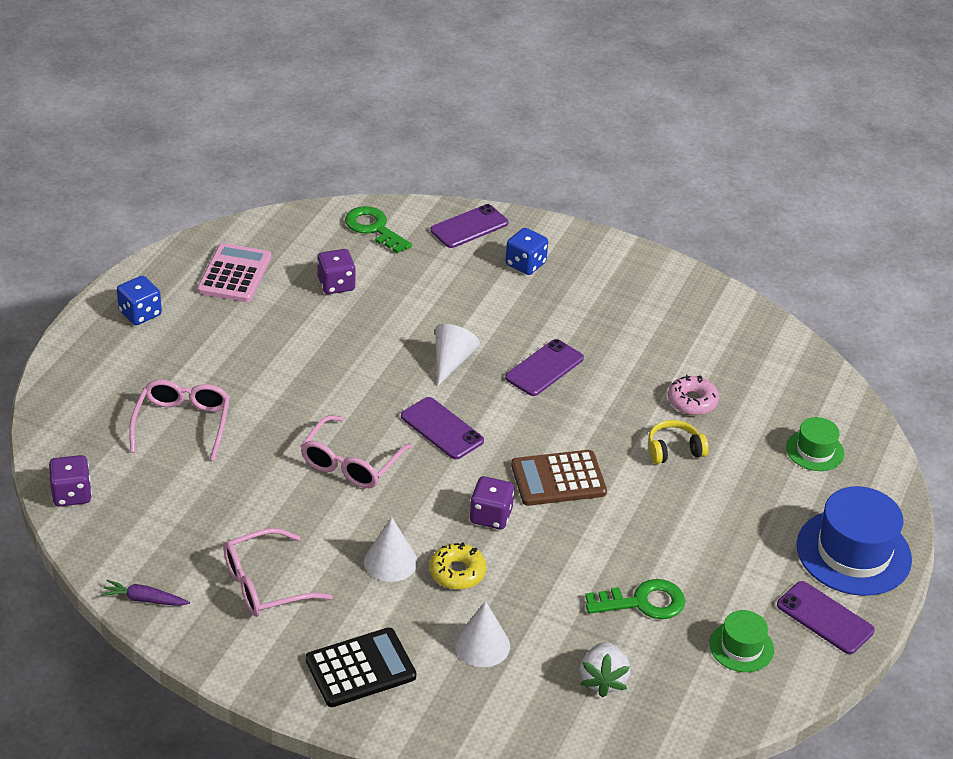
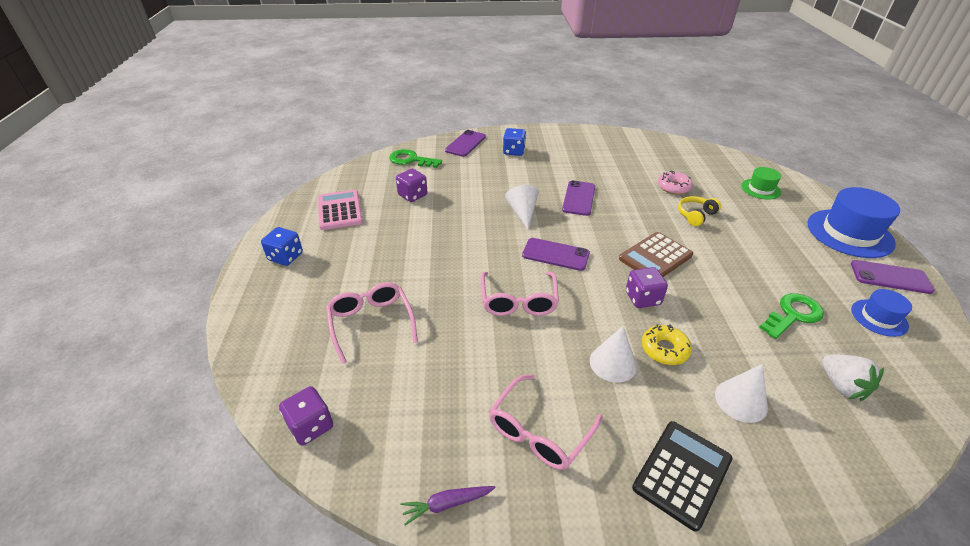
camera: 25 degrees left, 0 degrees up
green hat [709,610,774,672] -> blue hat [851,289,912,337]

